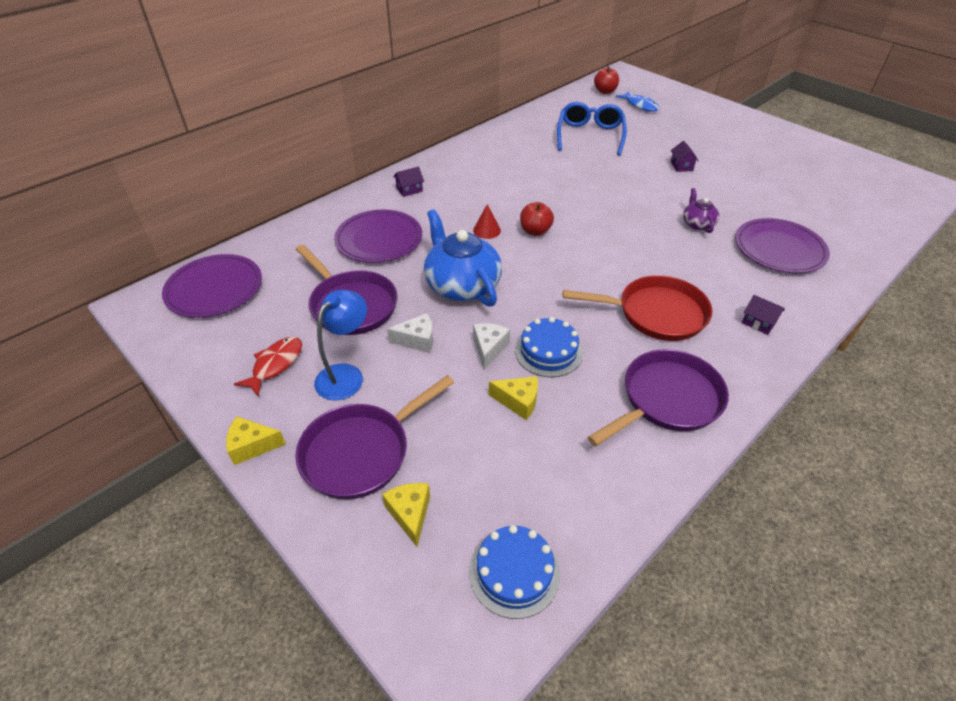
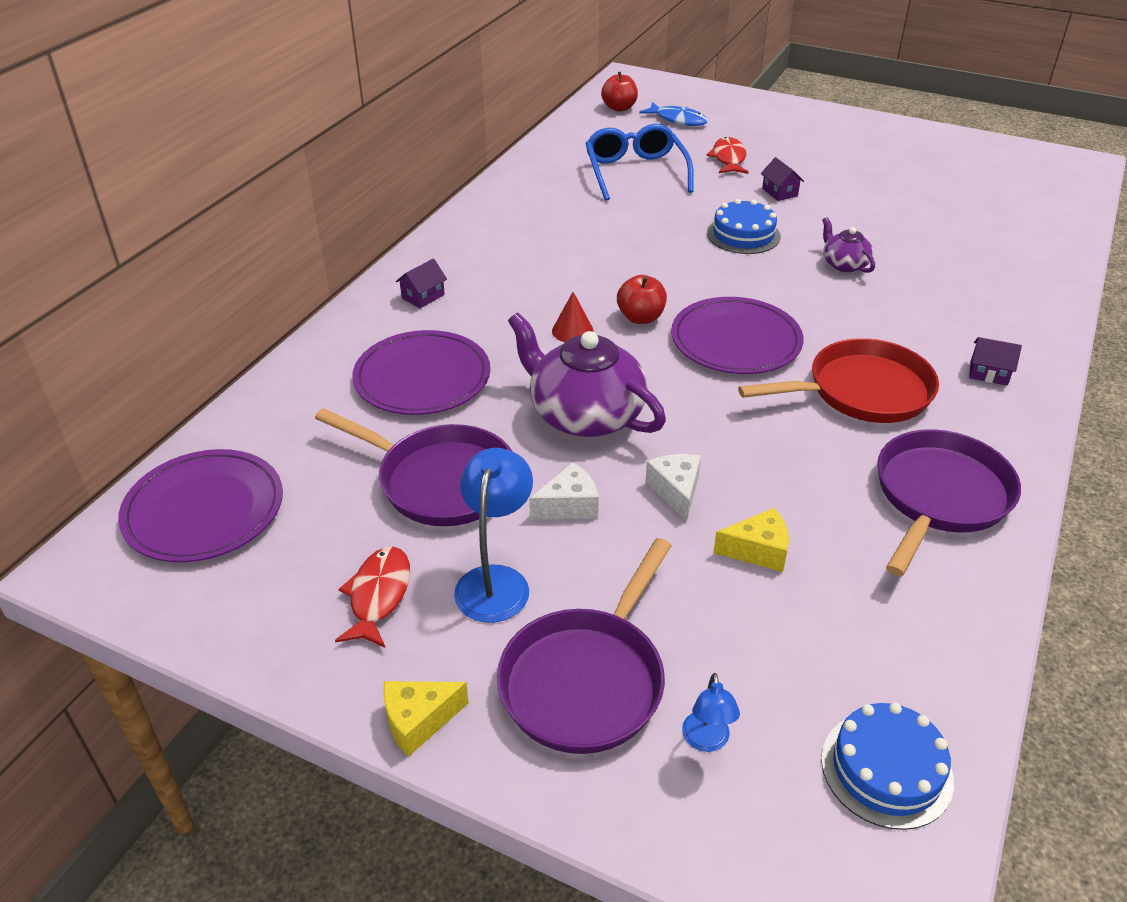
camera: 20 degrees left, 5 degrees down
yellow cheese [382,483,430,547] -> blue lamp [682,673,740,752]
blue teapot [424,209,502,307] -> purple teapot [508,313,666,437]
blue cake [515,317,583,377] -> blue cake moved to [707,199,781,254]
purple plate [735,218,830,273] -> purple plate moved to [671,297,804,374]
none -> red fish [707,137,749,174]

